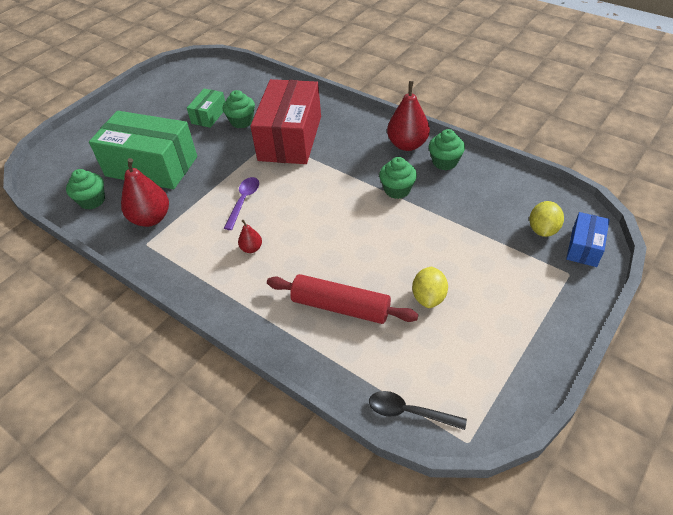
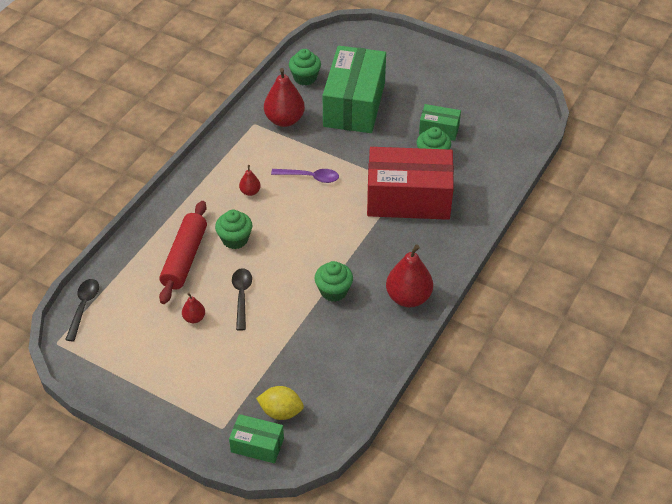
camera: 80 degrees right, 0 degrees up
yellow lemon [412,267,448,308] -> red pear [182,293,205,323]
green cupcake [429,129,465,170] -> green cupcake moved to [215,210,252,249]
blue box [566,212,609,267] -> green box [229,414,284,463]
none -> black spoon [232,268,252,331]

